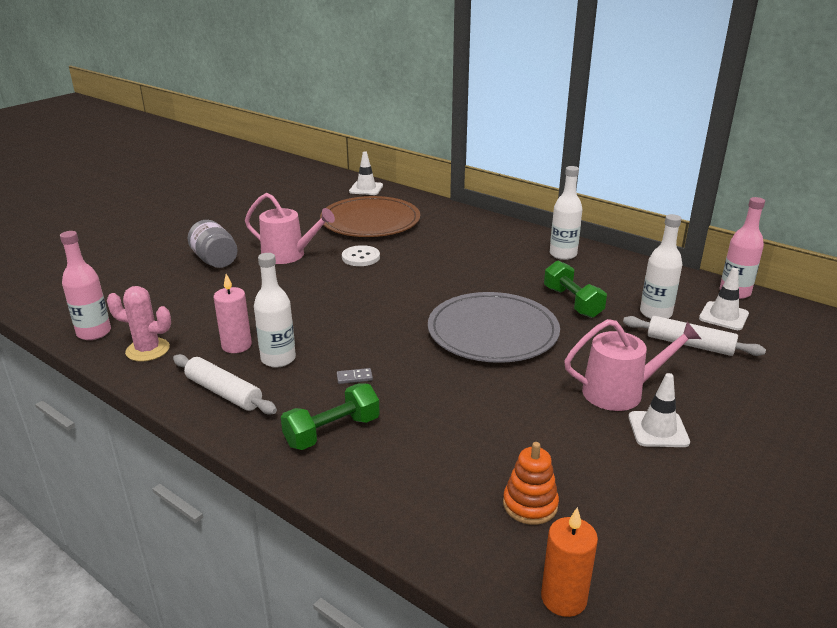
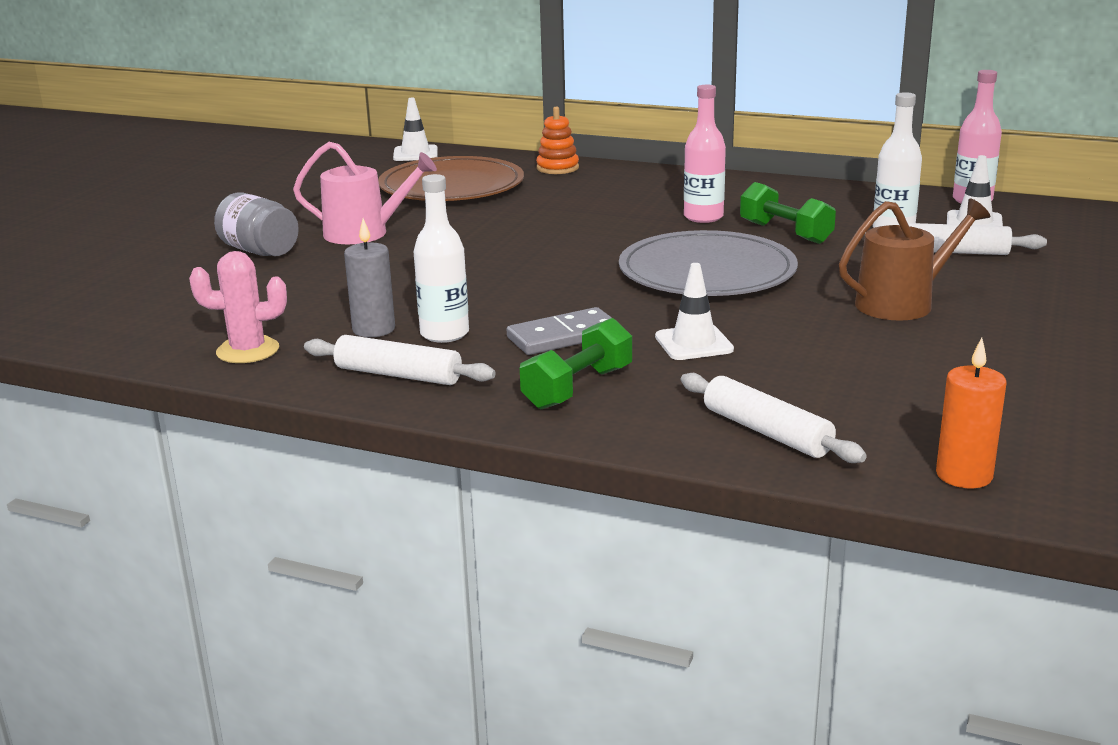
camera: 15 degrees left, 5 degrees down
pink bottle [60,231,111,340] -> pink bottle moved to [684,85,726,223]
pink candle [214,274,252,353] -> grey candle [344,218,395,337]
grey domino [337,368,373,384] -> grey domino [507,307,620,355], size x2.19
white button [342,245,380,266] -> none
orange stacking toy [503,442,559,525] -> orange stacking toy moved to [536,107,579,174]
white bottle [550,166,582,260] -> none
pink watering can [564,319,701,411] -> brown watering can [839,198,990,321]
white traffic cone [628,373,690,447] -> white traffic cone moved to [655,263,734,360]
none -> white rolling pin [681,373,867,463]

